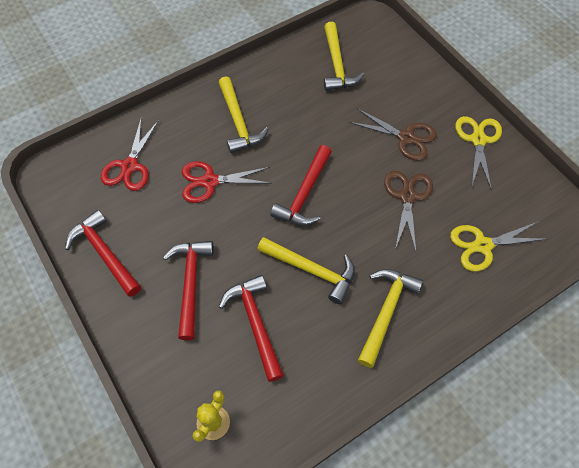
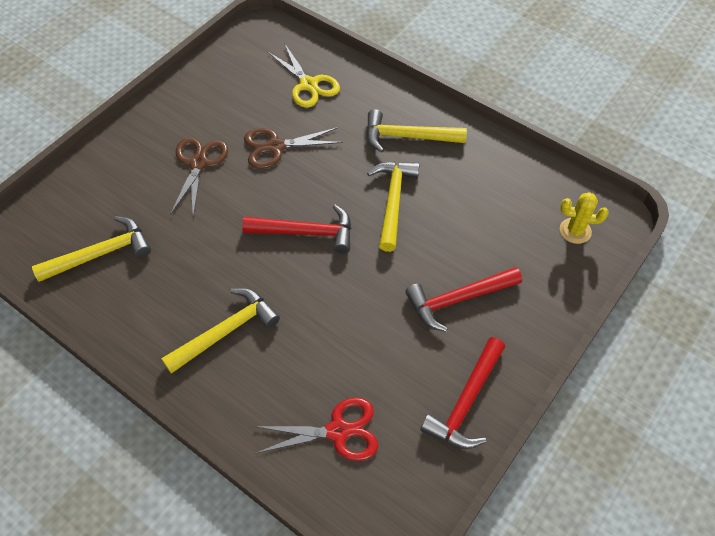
camera: 110 degrees left, 5 degrees down
red scissors [182,161,270,203] -> none
red hammer [219,275,284,382] -> none
yellow scissors [455,116,502,191] -> none

